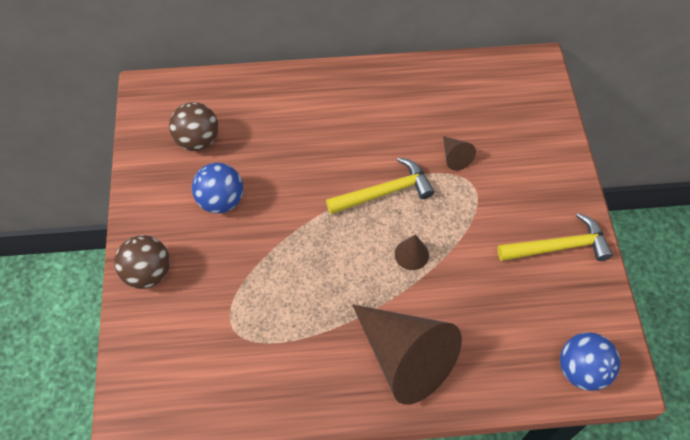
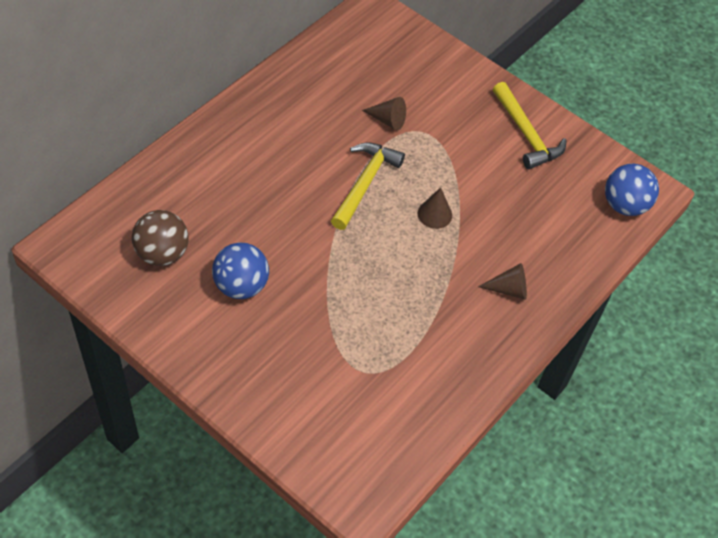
camera: 50 degrees left, 5 degrees down
brown ball [114,235,170,289] -> none
brown cone [352,304,462,405] -> brown cone [478,263,527,300], size x0.41
yellow hammer [497,213,613,261] -> yellow hammer turned 120 degrees clockwise [493,82,567,169]

